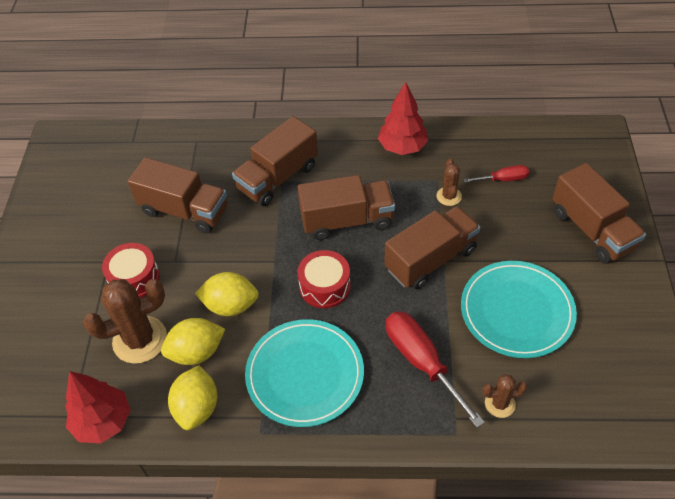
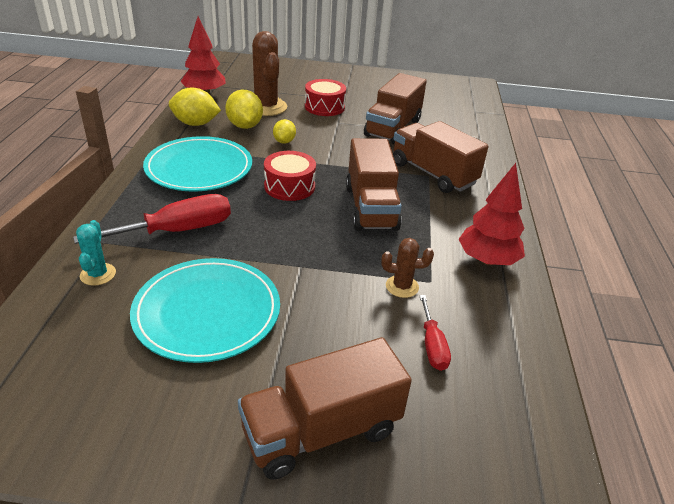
camera: 90 degrees right, 15 degrees down
yellow lemon [195,272,259,316] -> yellow lemon [273,119,296,144], size x0.60
brown truck [384,206,480,290] -> none
brown cactus [482,374,528,418] -> turquoise cactus [76,220,116,286]

